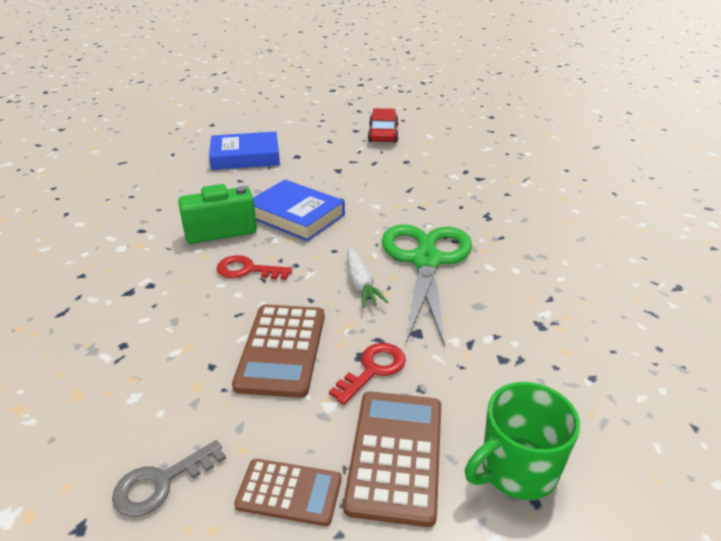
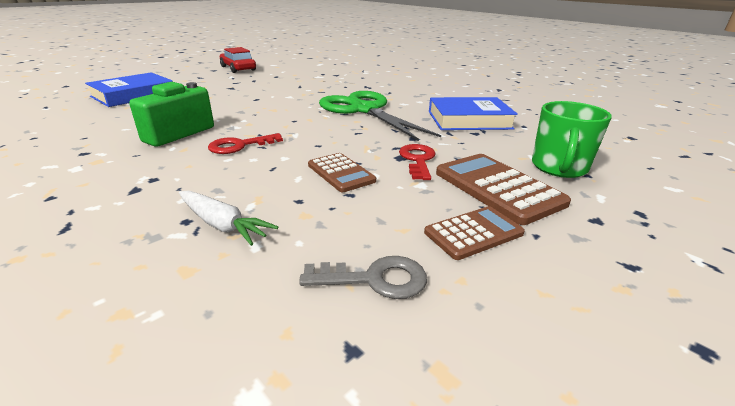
camera: 40 degrees left, 5 degrees down
grey key [112,440,226,517] -> grey key turned 105 degrees counterclockwise [299,256,427,299]
brown calculator [232,304,325,398] -> brown calculator [308,153,376,192], size x0.63
blue book [253,180,345,241] -> blue book moved to [429,97,518,130]
white carrot [347,247,389,308] -> white carrot moved to [179,191,278,246]

